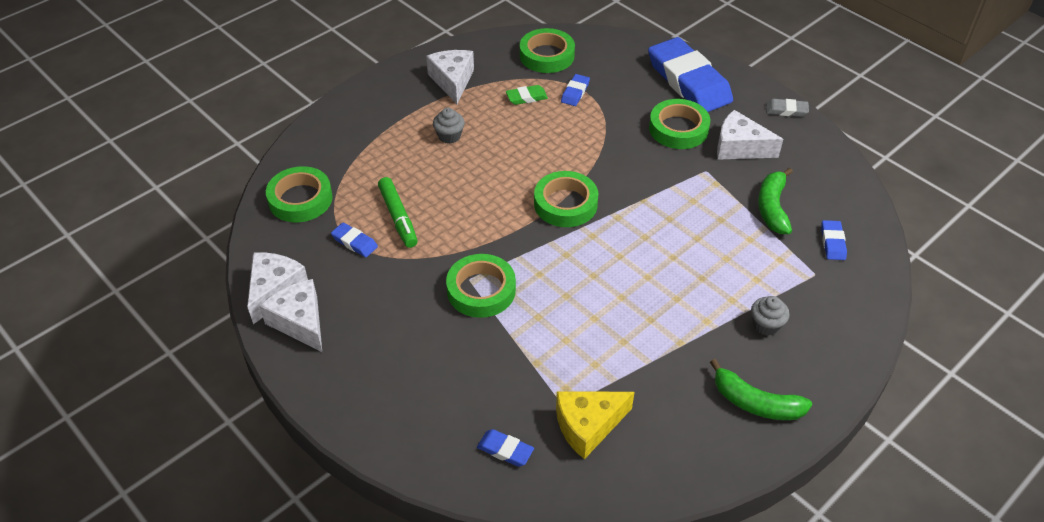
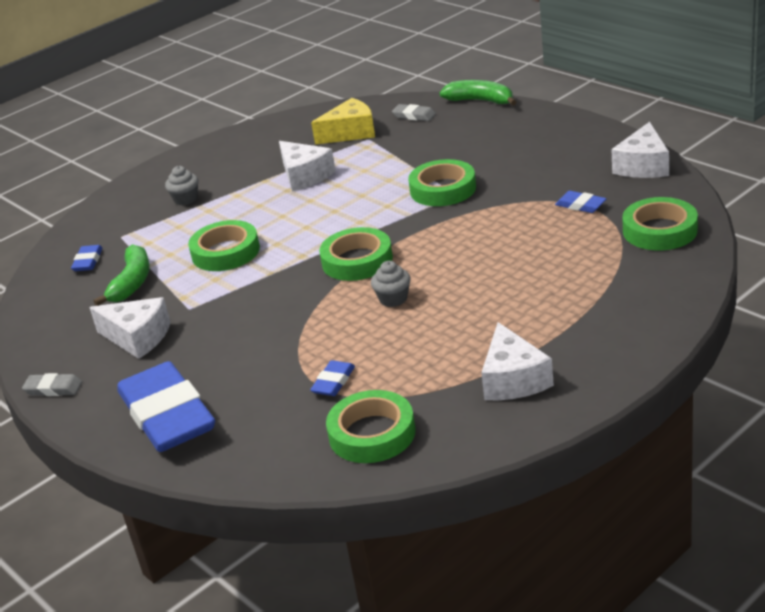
camera: 175 degrees left, 15 degrees down
white cheese [259,279,322,352] -> white cheese moved to [279,141,336,191]
green marker [378,177,418,248] -> none
grey cupcake [433,108,465,144] -> grey cupcake moved to [371,261,411,307]
blue eraser [477,429,534,467] -> grey eraser [392,104,436,121]
green eraser [506,85,548,105] -> none
green tape [649,99,710,149] -> green tape moved to [188,220,260,271]
green banana [710,359,812,420] -> green banana moved to [439,80,516,106]

